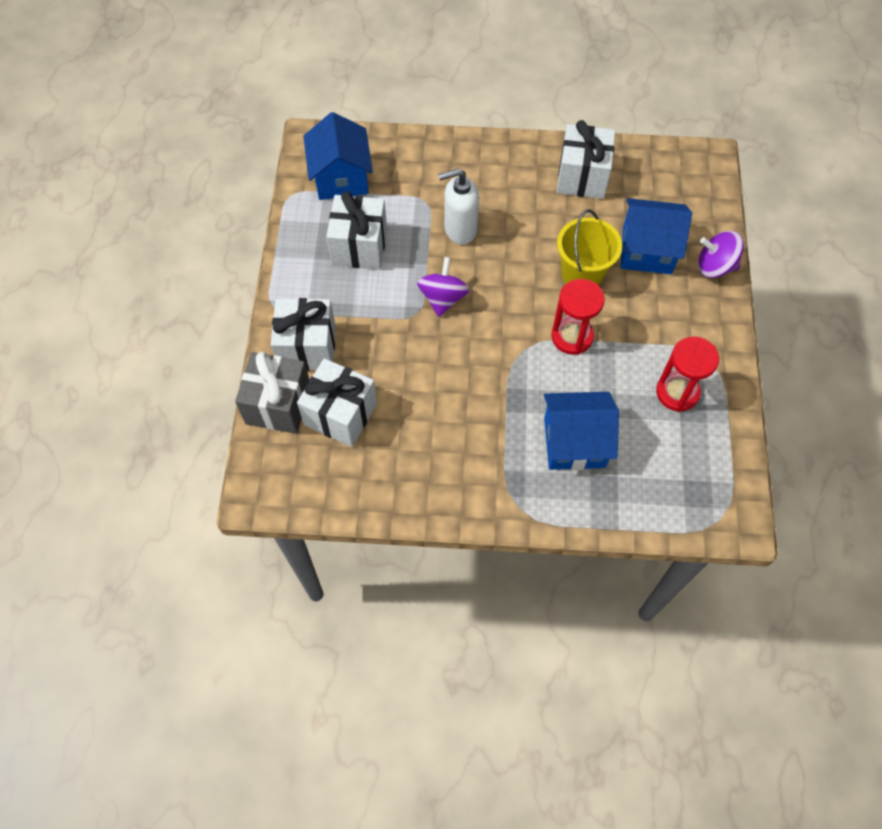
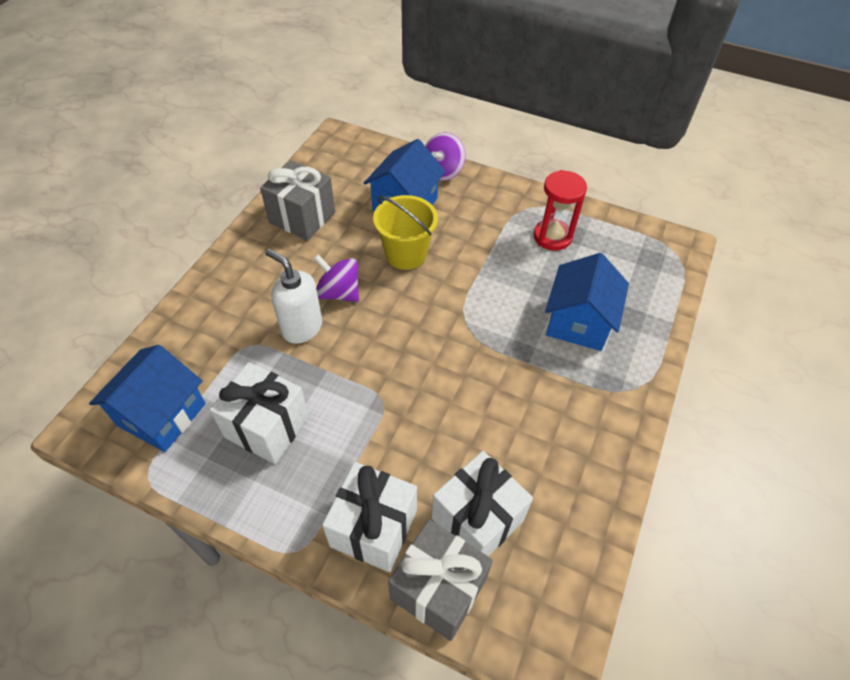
camera: 70 degrees left, 10 degrees down
blue house [304,112,373,200] -> blue house turned 75 degrees counterclockwise [89,345,206,452]
purple spinning top [417,257,470,317] -> purple spinning top moved to [314,254,359,302]
white soap dispenser [438,169,479,244] -> white soap dispenser turned 120 degrees clockwise [265,249,322,344]
red hourglass [551,279,605,355] -> none
white gift [557,120,615,199] -> grey gift [260,160,335,240]

